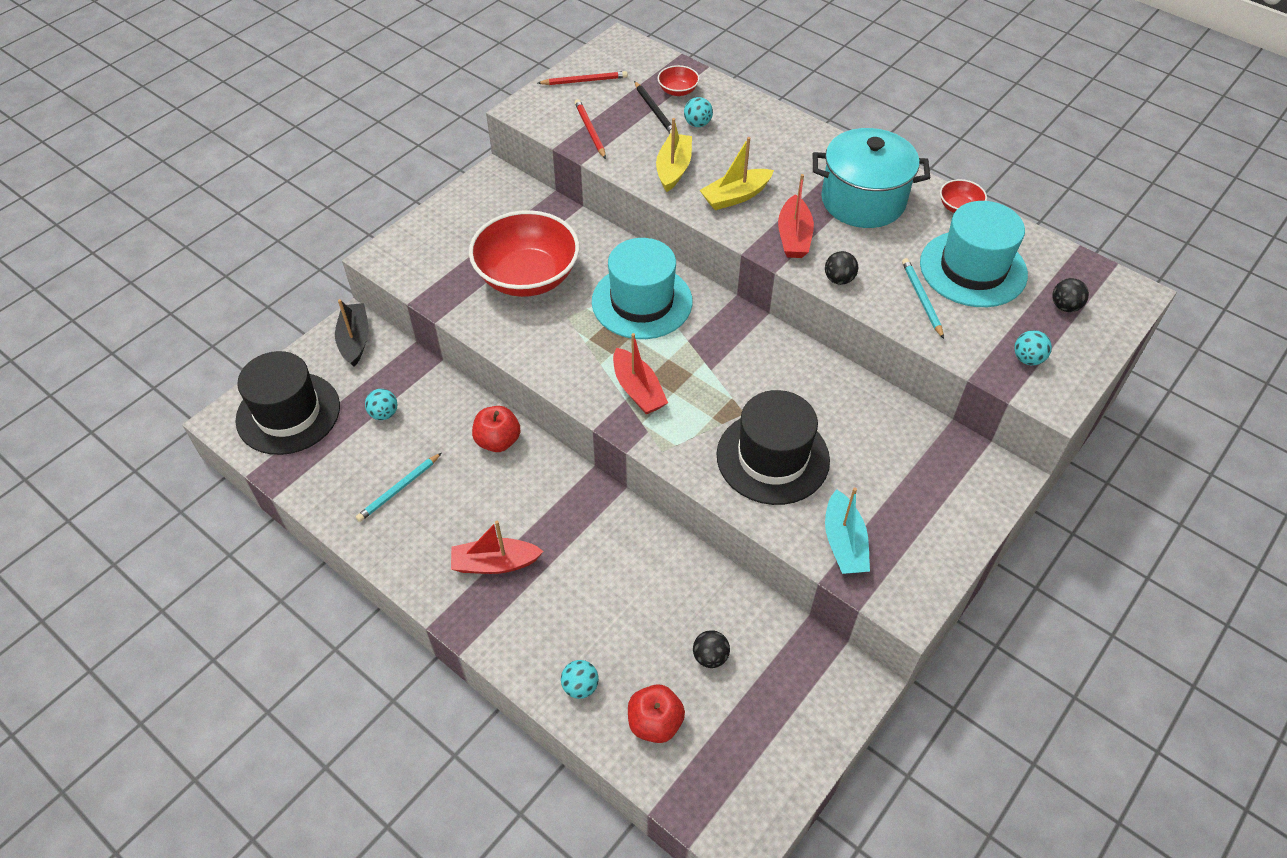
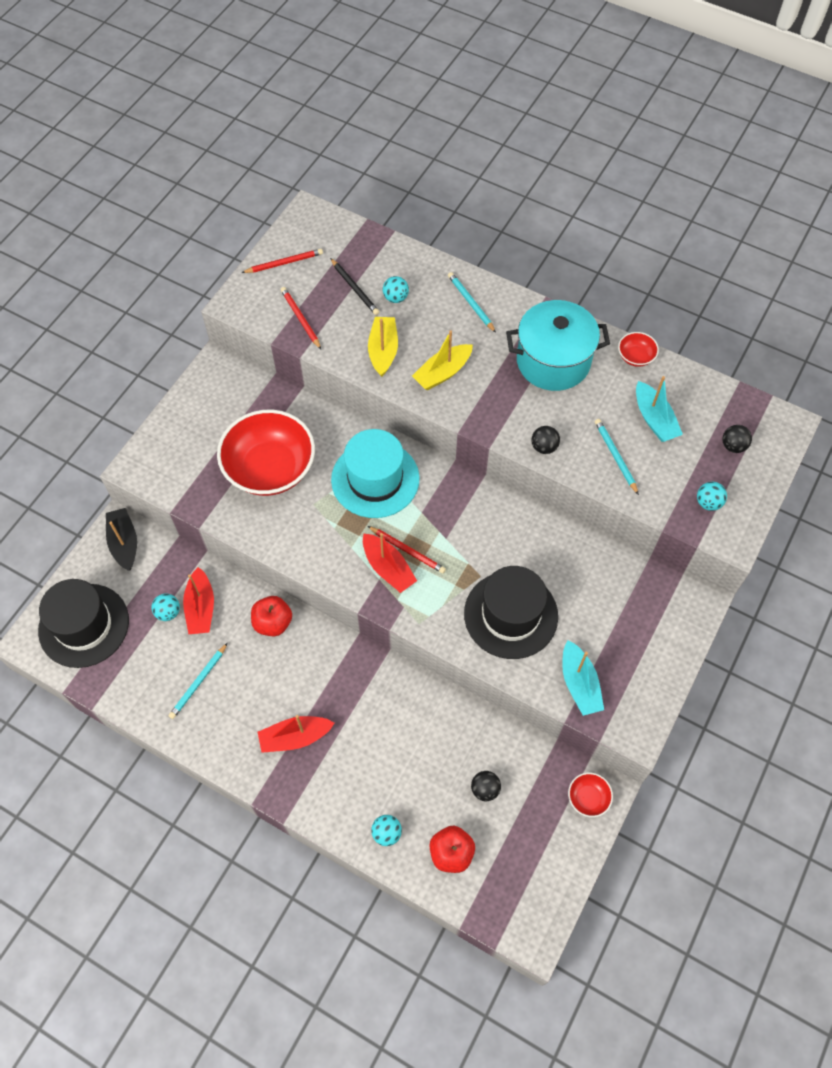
camera: 10 degrees left, 10 degrees up
red bowl [658,65,700,96] -> red bowl moved to [568,773,613,817]
red boat [778,174,814,258] -> red boat moved to [183,567,214,634]
turquoise hat [920,201,1028,307] -> turquoise boat [636,376,683,442]
none -> red pencil [368,526,446,573]
none -> turquoise pencil [448,272,496,333]

